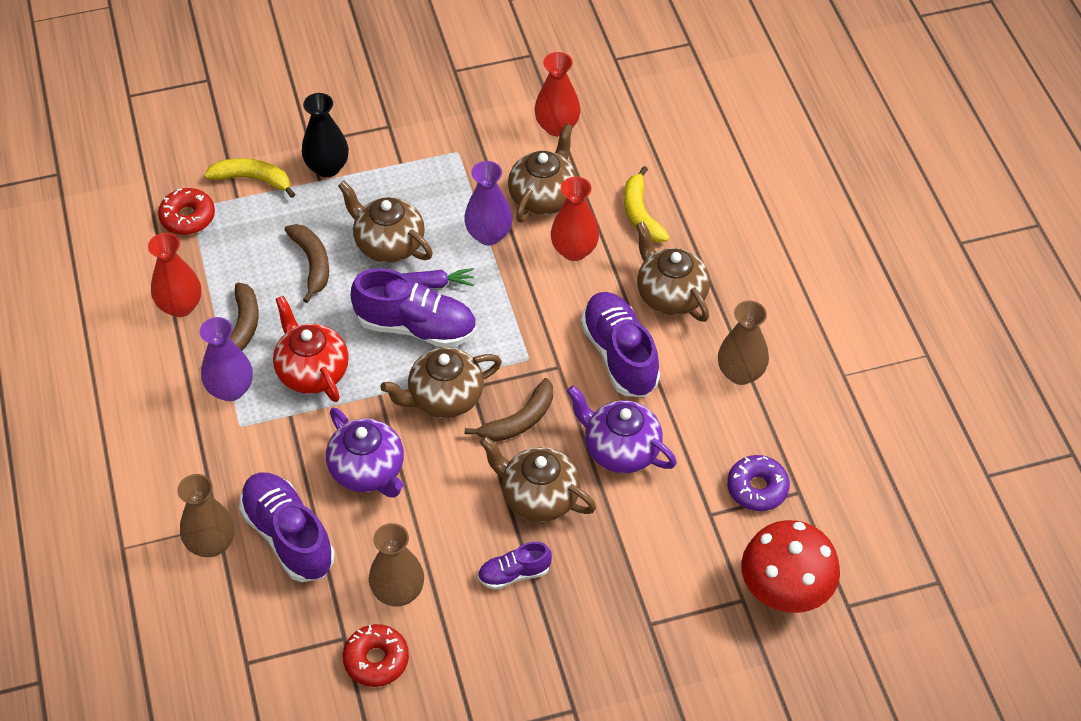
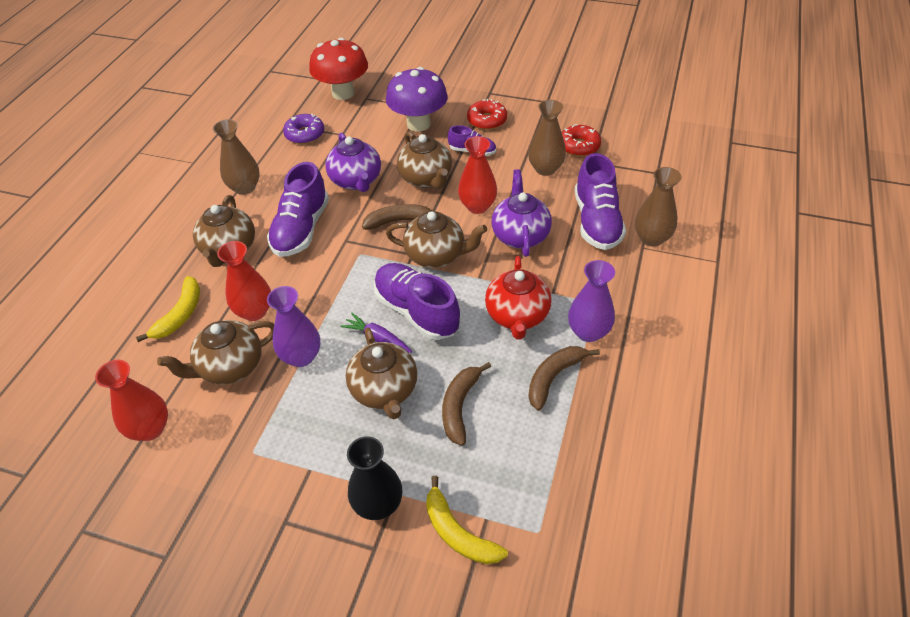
camera: 145 degrees left, 5 degrees down
red vase [148,233,201,317] -> red vase moved to [458,136,497,214]
red donut [158,188,215,235] -> red donut moved to [467,99,507,130]
none -> purple mushroom [386,67,448,132]

